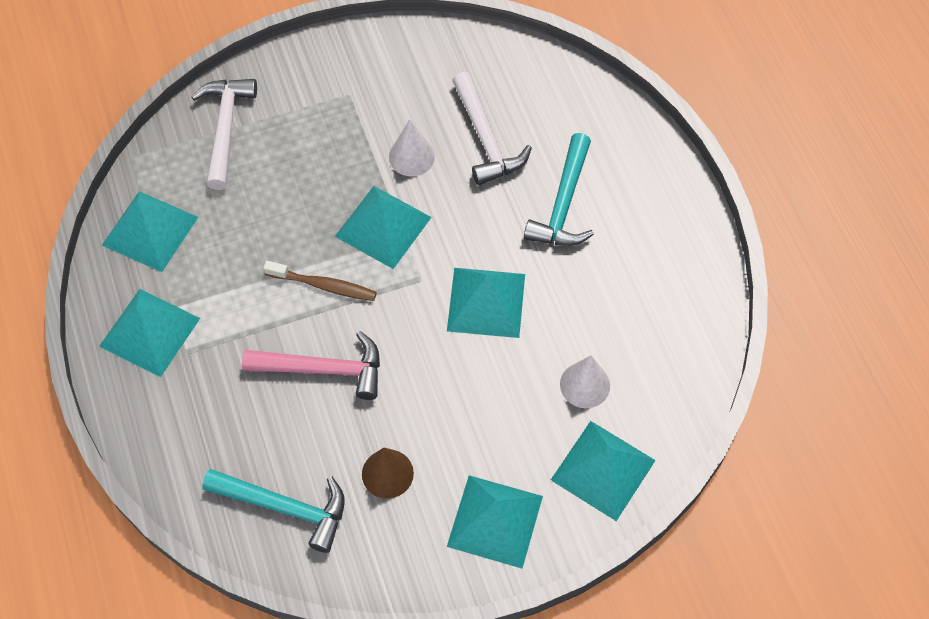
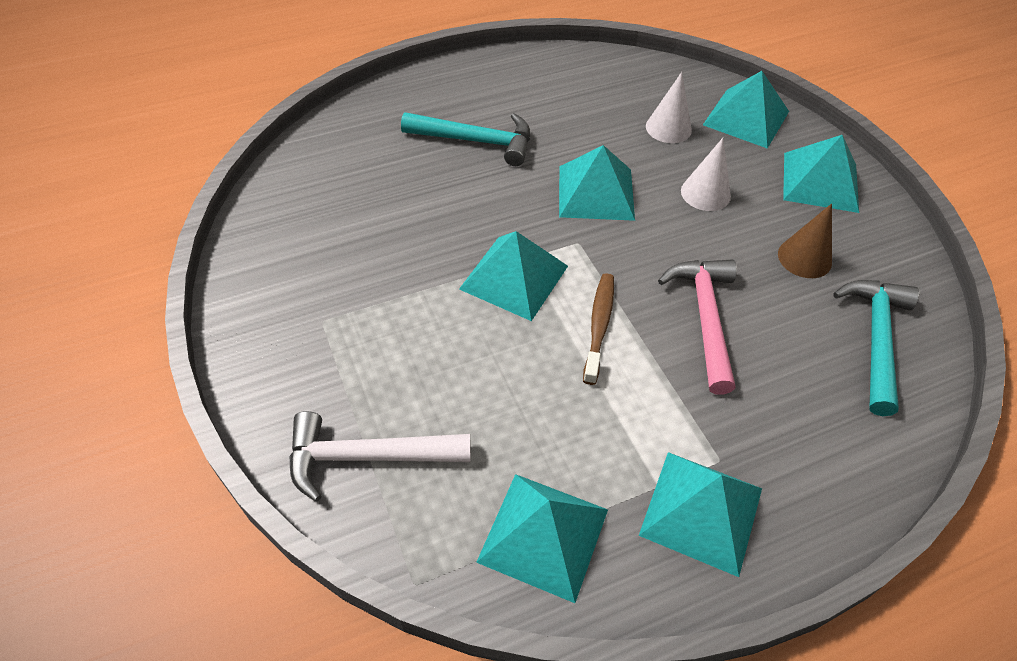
camera: 95 degrees left, 10 degrees down
white cone [389,119,435,176] -> white cone moved to [681,138,731,211]
white hammer [452,72,532,185] -> none

